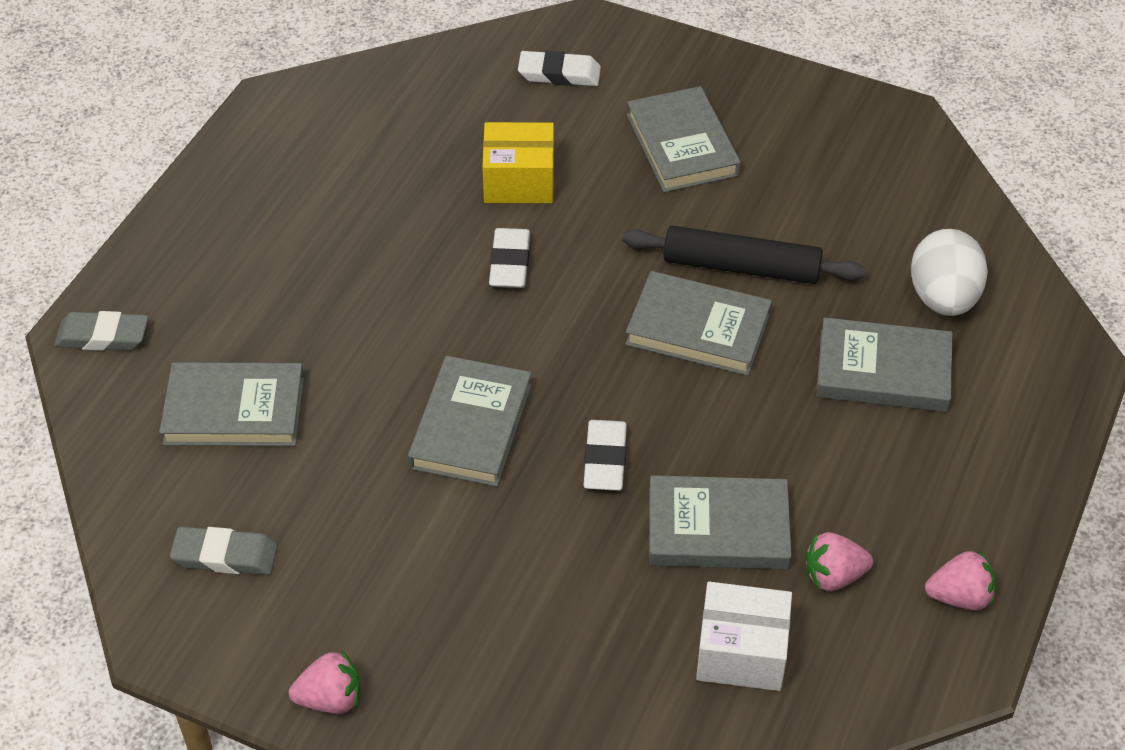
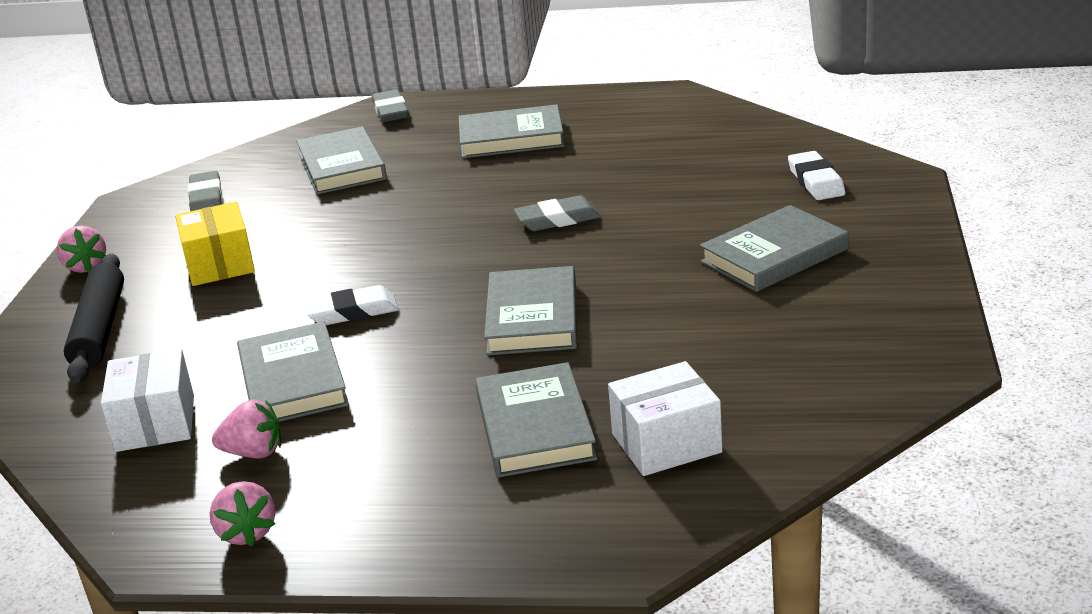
camera: 75 degrees right, 20 degrees down
grey book [408,356,532,487] -> grey book moved to [459,105,565,158]
yellow box [482,122,554,203] -> yellow box moved to [175,202,255,286]
white eraser [489,228,530,288] -> grey eraser [514,195,601,231]
black rolling pin [622,226,865,284] -> black rolling pin moved to [64,254,124,383]
pink strawberry [805,532,873,591] -> pink strawberry turned 120 degrees clockwise [212,400,281,459]
white egg [911,229,988,316] -> white box [608,361,722,476]

